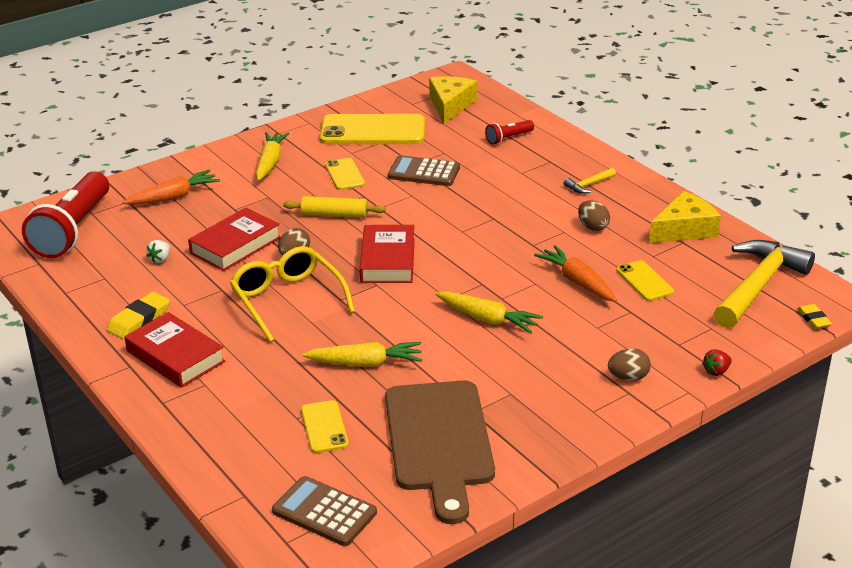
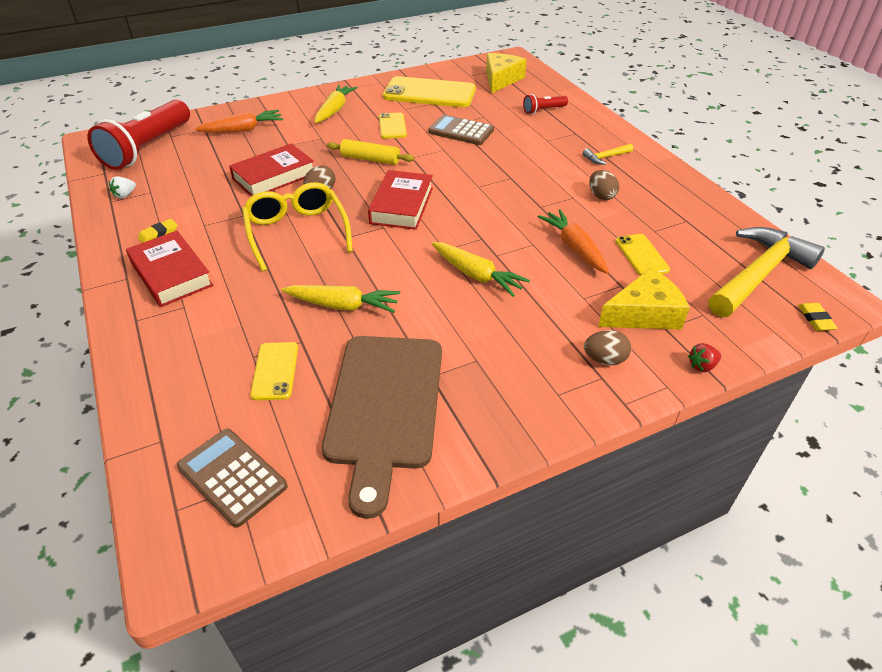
camera: 10 degrees right, 10 degrees up
yellow eraser [107,292,170,339] -> yellow eraser [138,219,177,243], size x0.62
white strawberry [146,240,170,263] -> white strawberry moved to [109,176,136,199]
yellow cheese [649,191,721,243] -> yellow cheese moved to [598,268,690,330]

